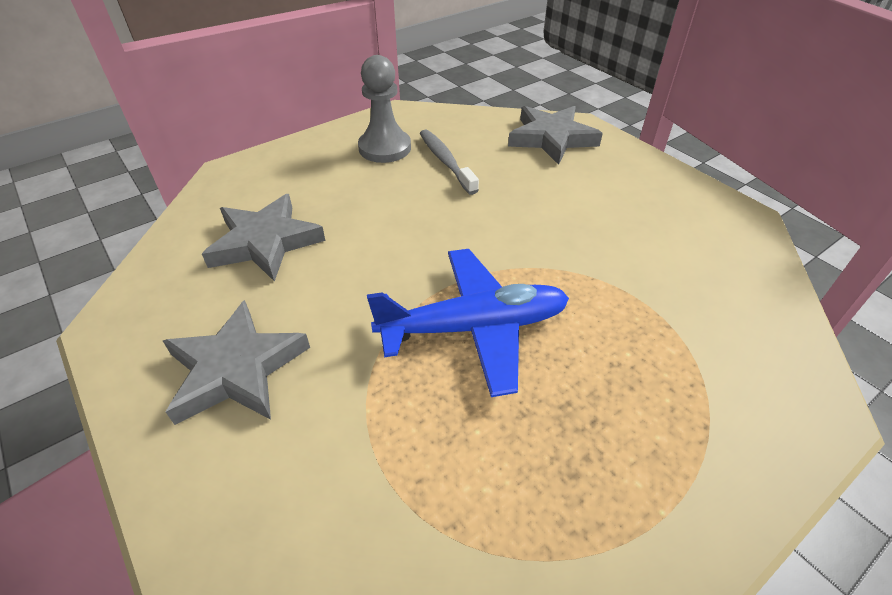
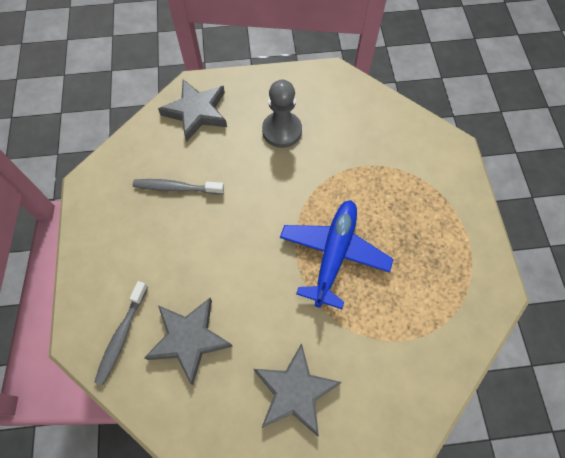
camera: 60 degrees left, 20 degrees up
grey pawn [358,55,411,163] -> grey pawn moved to [262,80,302,148]
none -> grey toothbrush [94,281,148,386]

